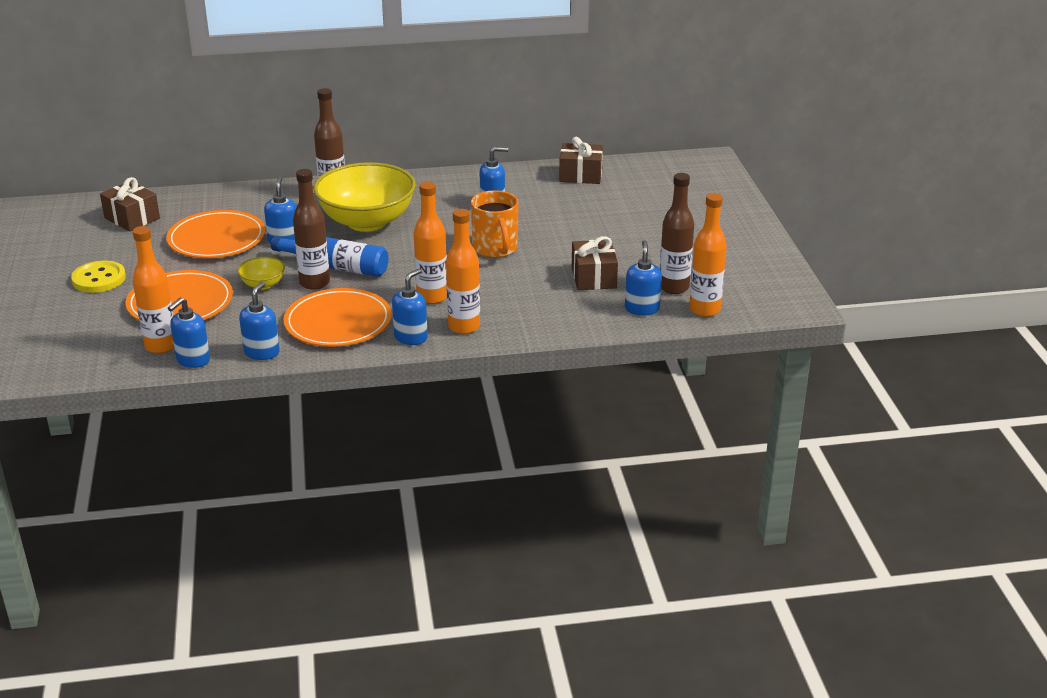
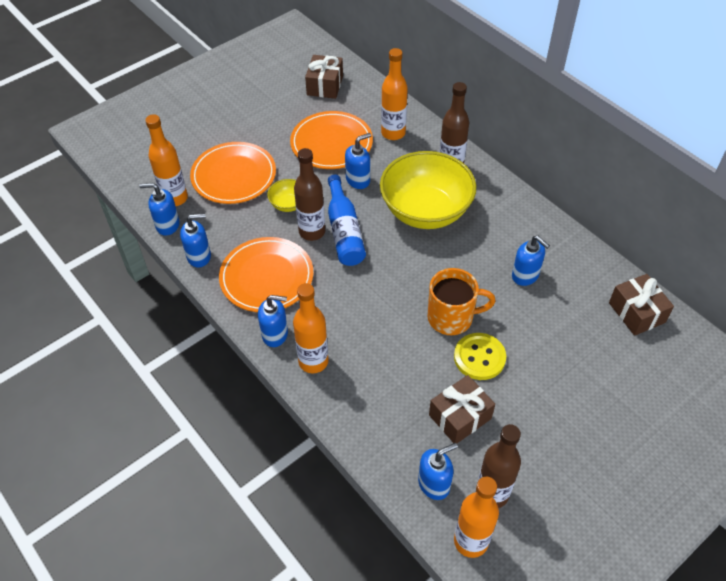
camera: 60 degrees right, 20 degrees up
yellow button [71,260,126,293] -> yellow button moved to [454,333,506,380]
orange bottle [414,182,447,304] -> orange bottle moved to [381,48,408,140]
orange mug [471,190,519,258] -> orange mug turned 135 degrees counterclockwise [428,268,496,335]

